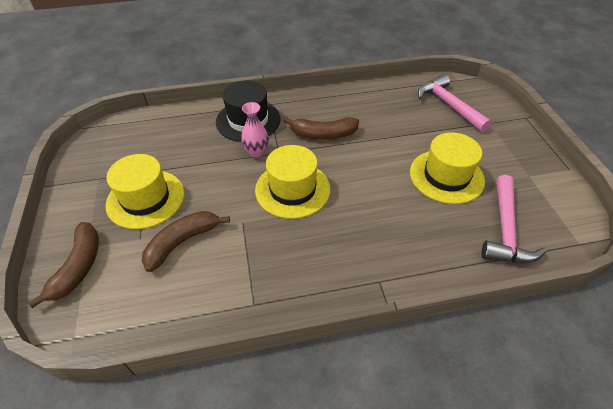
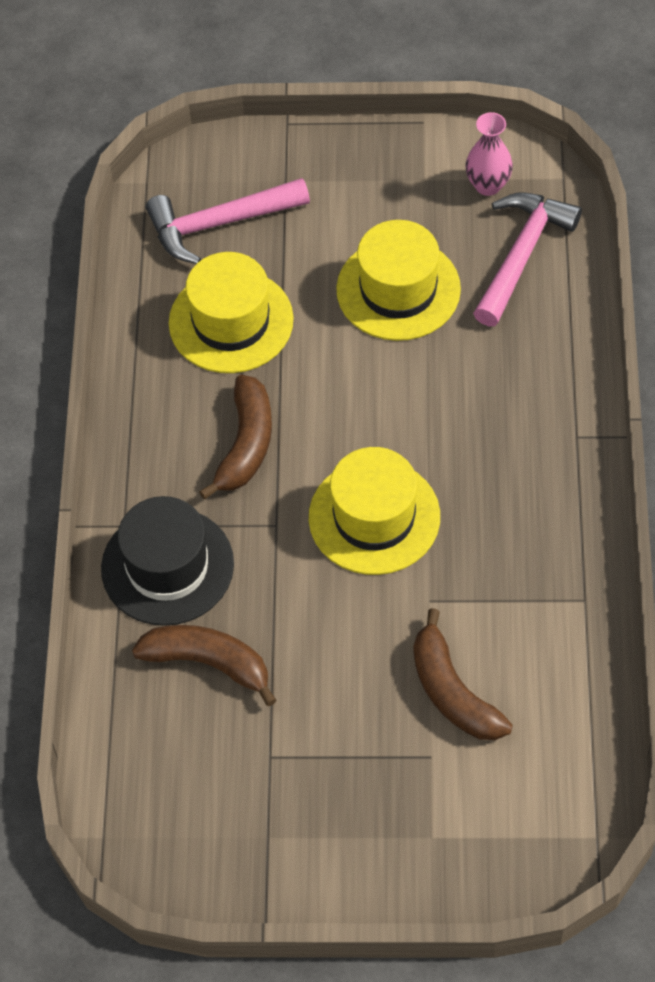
camera: 75 degrees left, 10 degrees up
brown banana [28,222,99,308] -> brown banana moved to [132,625,276,706]
yellow hat [106,154,184,229] -> yellow hat moved to [169,252,294,373]
pink vase [241,102,269,158] -> pink vase moved to [465,112,513,196]
pink hammer [482,175,547,263] -> pink hammer turned 90 degrees counterclockwise [473,192,582,327]

